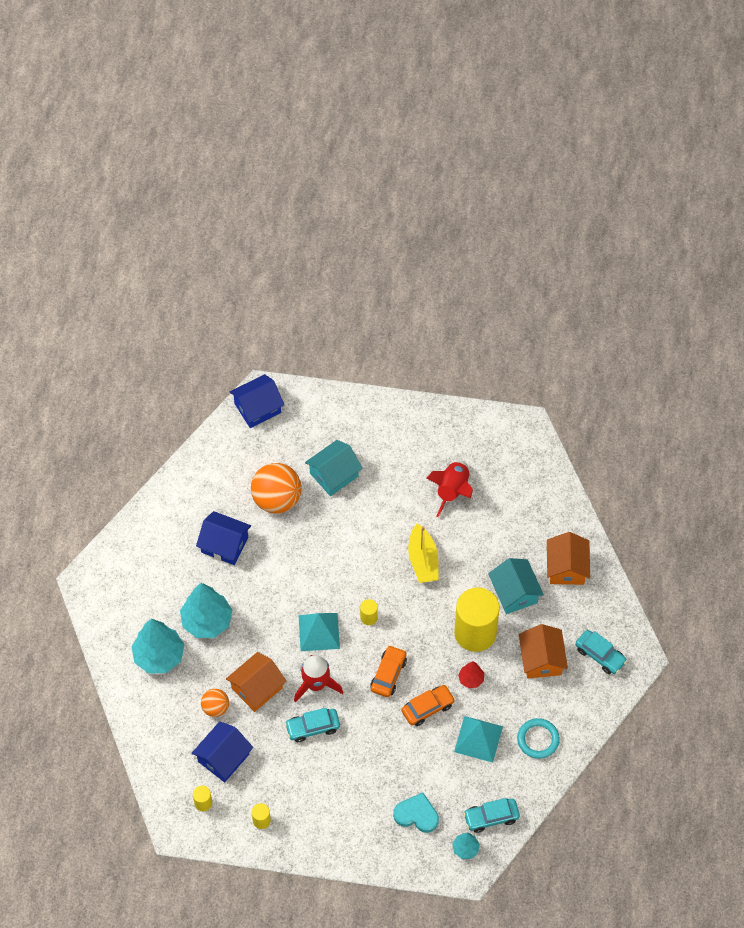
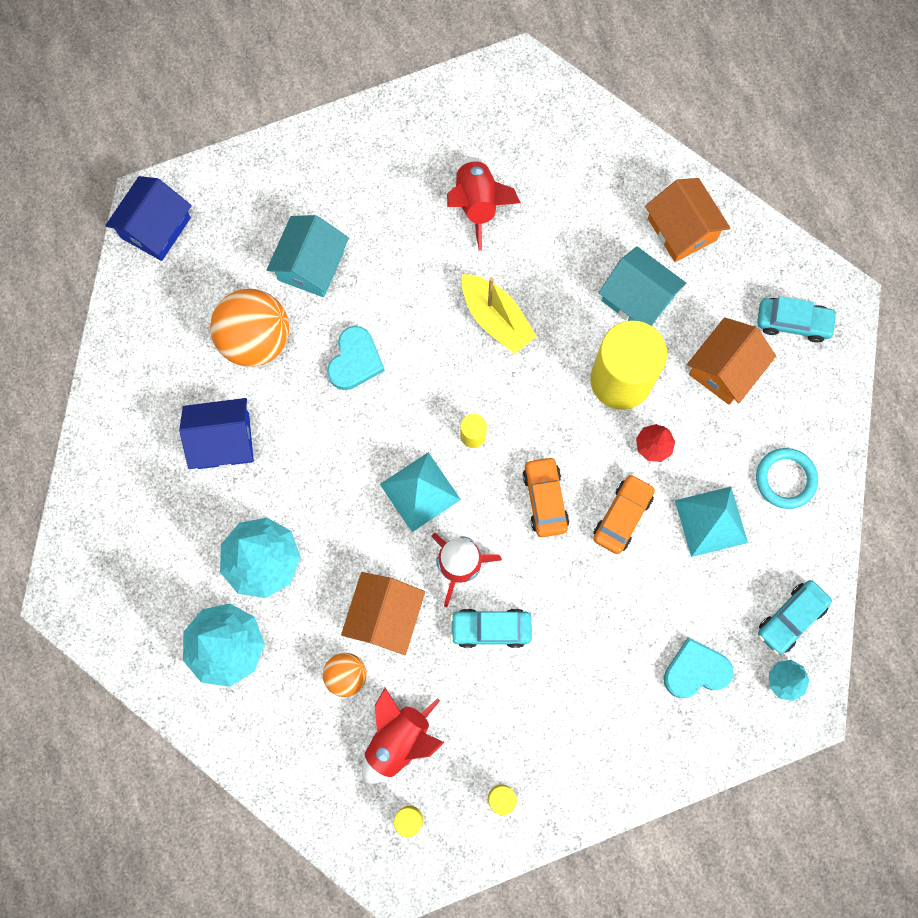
camera: 30 degrees left, 15 degrees up
blue house [192,721,253,782] -> red rocket [362,688,444,784]
turquoise car [285,708,340,742] -> turquoise car turned 45 degrees clockwise [450,609,532,648]
orange house [519,624,568,679] -> orange house turned 75 degrees clockwise [687,317,776,405]
none -> turquoise heart [327,326,385,390]

